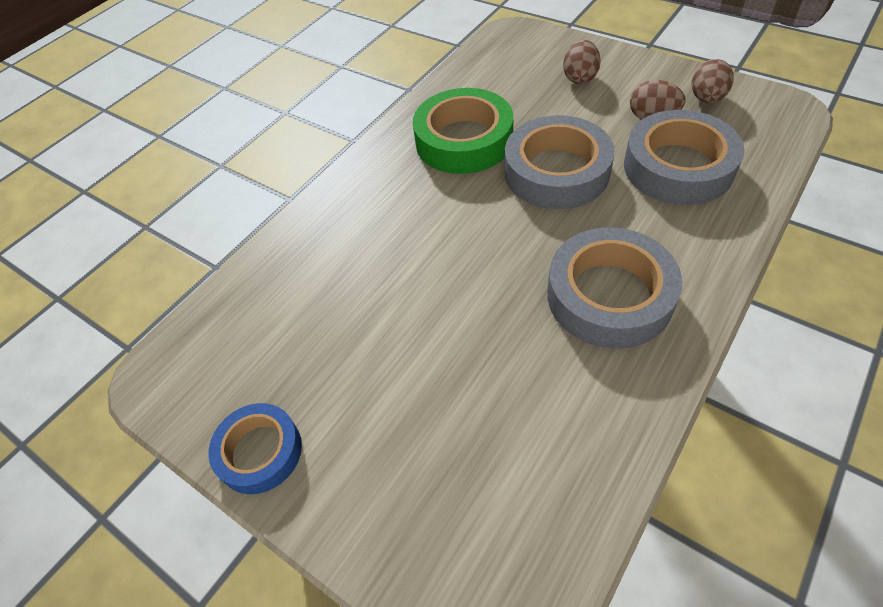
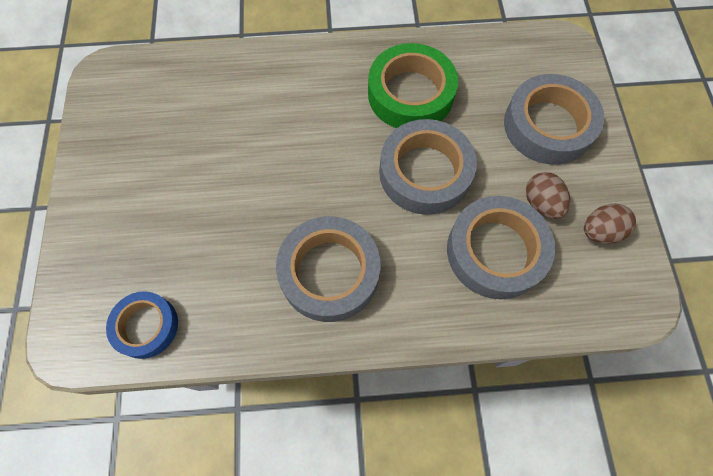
camera: 45 degrees right, 15 degrees up
blue tape [208,403,302,494] -> blue tape moved to [106,291,178,359]
brown egg [563,40,601,84] -> grey tape [504,74,604,165]

